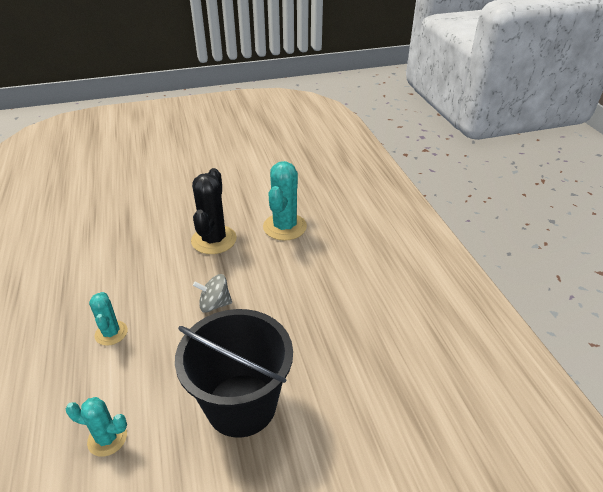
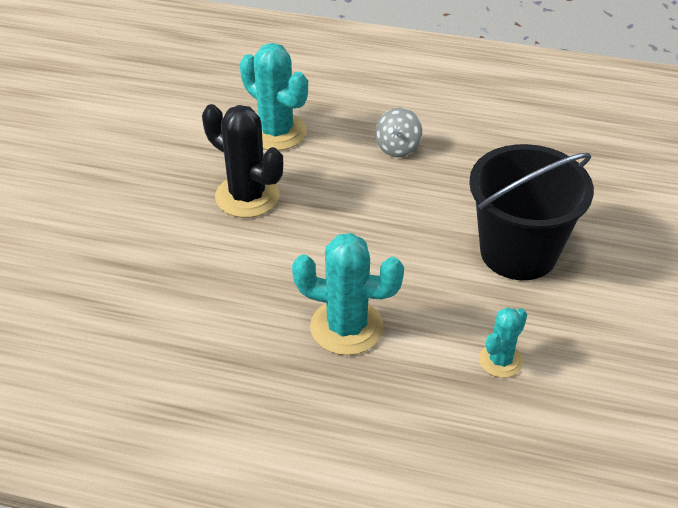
camera: 60 degrees left, 5 degrees up
turquoise cactus [89,292,128,346] -> turquoise cactus [292,233,404,355], size x1.72
grey spinning top [193,274,232,312] -> grey spinning top moved to [375,108,422,157]

